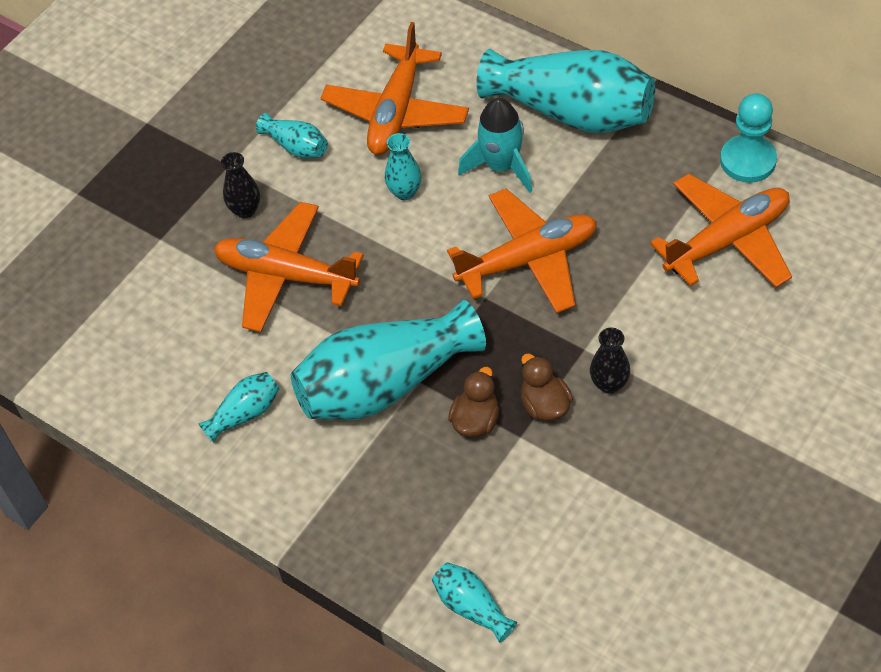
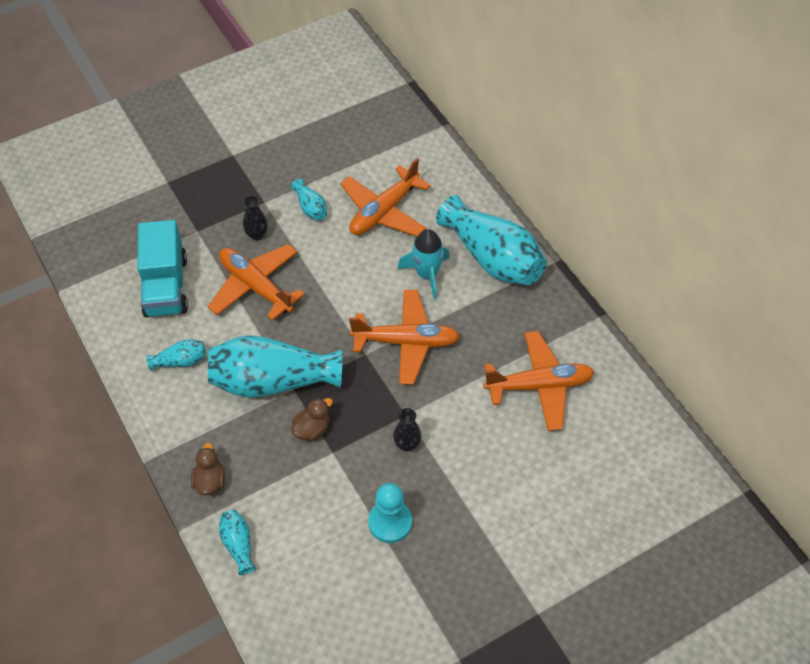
camera: 20 degrees right, 0 degrees up
turquoise vase [385,133,421,200] -> none
brown duck [521,353,573,421] -> brown duck moved to [191,443,225,495]
turquoise pawn [720,93,777,183] -> turquoise pawn moved to [368,483,412,543]
none -> turquoise truck [137,220,188,317]

